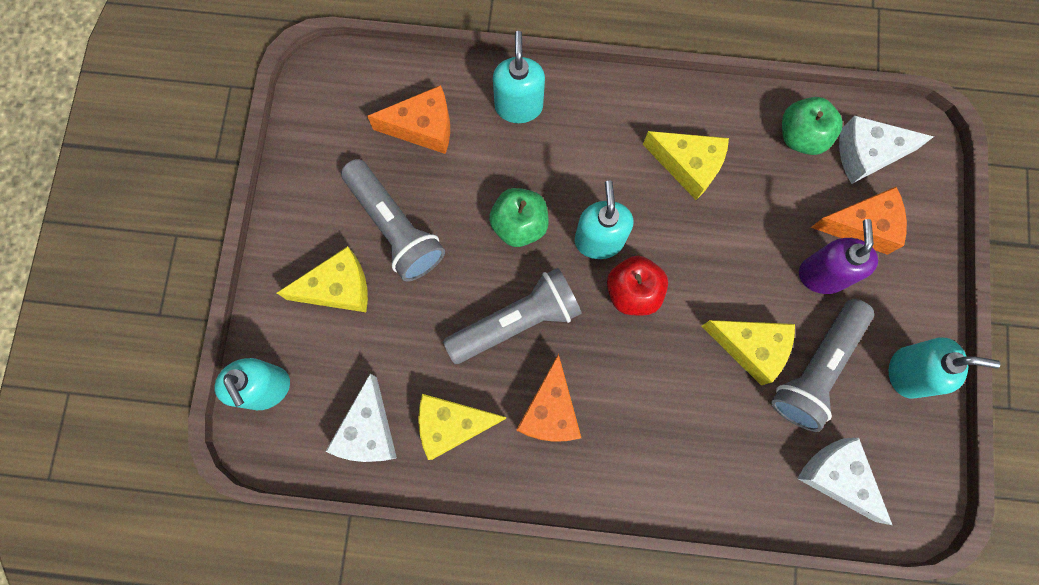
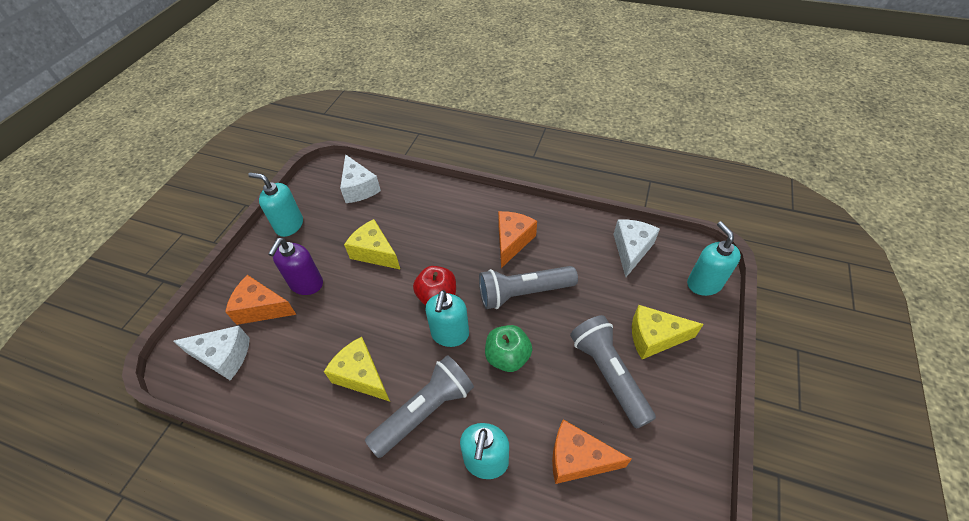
camera: 165 degrees left, 25 degrees down
yellow cheese [418,394,507,460] -> none
grey flashlight [771,299,874,432] -> grey flashlight moved to [365,355,474,458]
green apple [782,97,843,155] -> none

